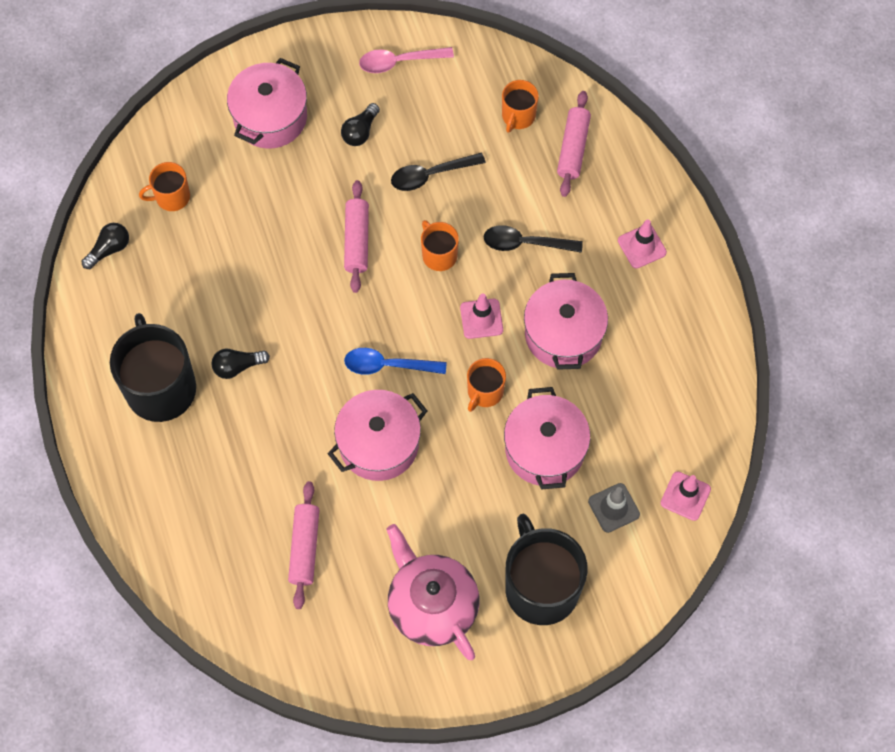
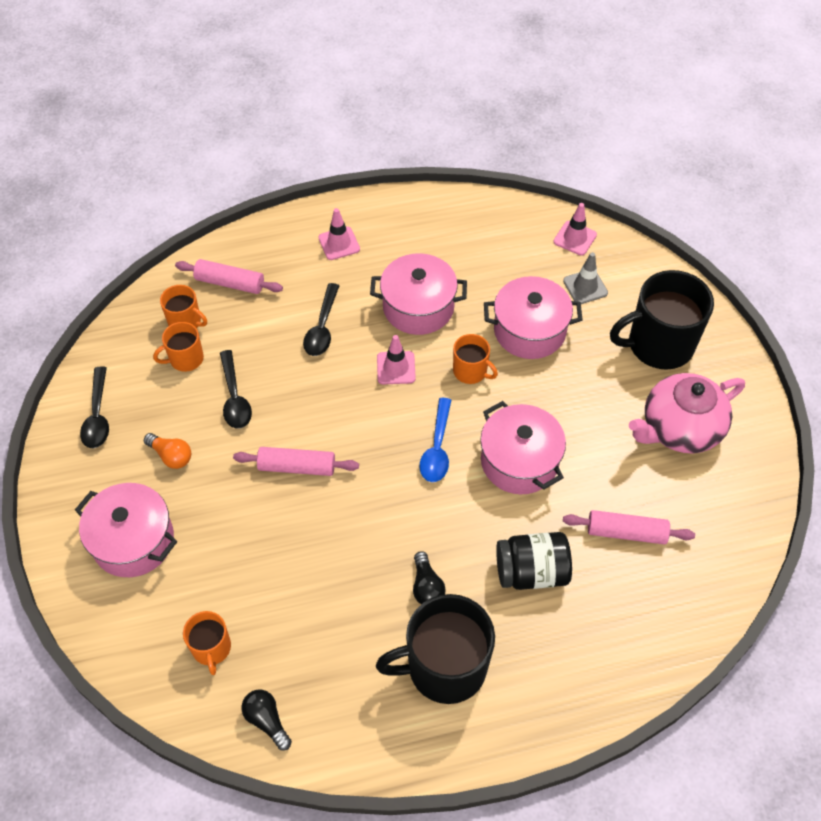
camera: 85 degrees left, 10 degrees down
black light bulb [341,103,380,146] -> orange light bulb [144,433,191,469]
pink spoon [359,47,454,73] -> black spoon [80,366,109,448]
orange mug [421,220,459,271] -> orange mug moved to [153,322,204,372]
none -> black jar [496,532,572,590]

